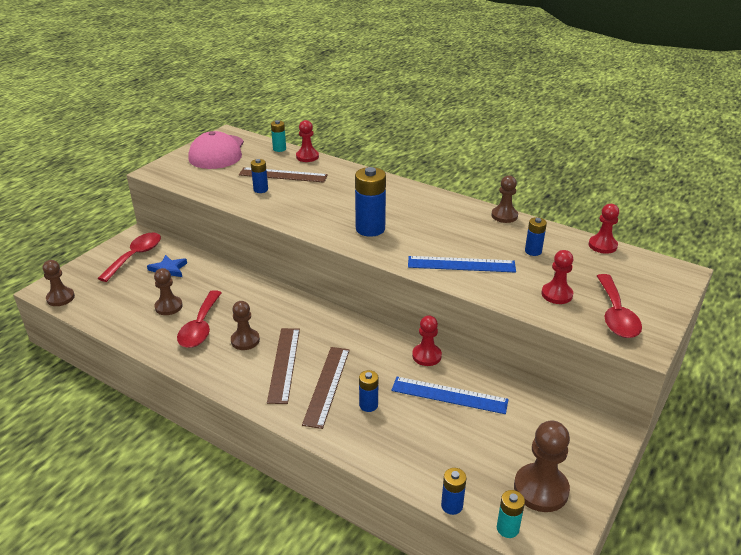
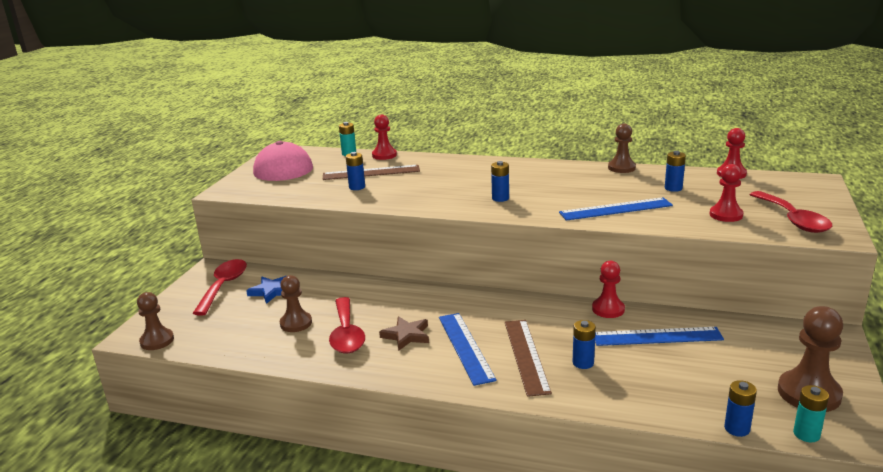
camera: 15 degrees left, 10 degrees down
brown pawn [231,301,260,350] -> brown star [379,316,429,351]
brown ruler [267,328,300,404] -> blue ruler [439,313,497,386]
blue battery [355,167,386,237] -> blue battery [491,161,509,202], size x0.54

